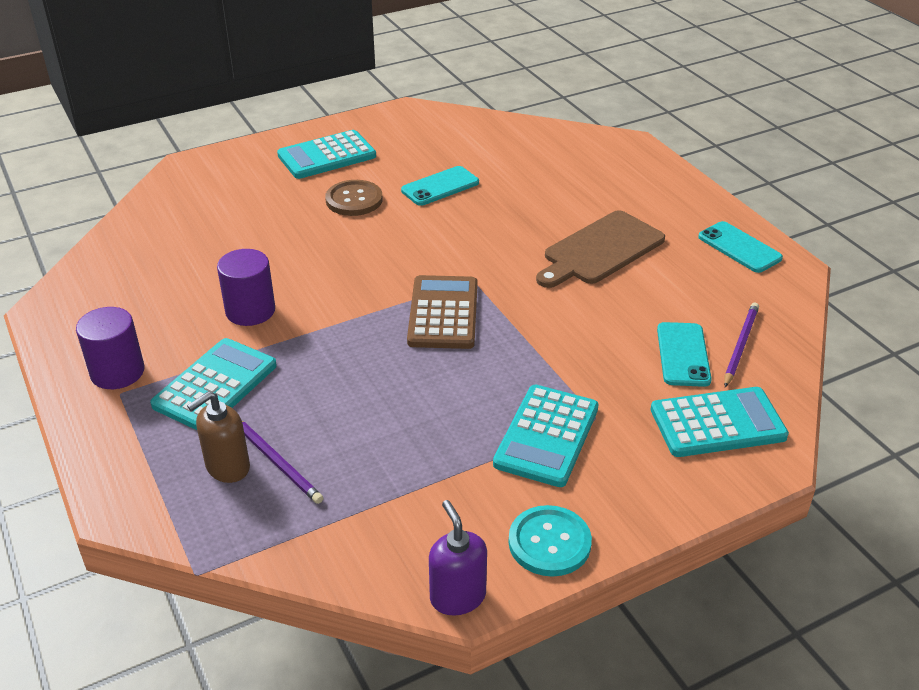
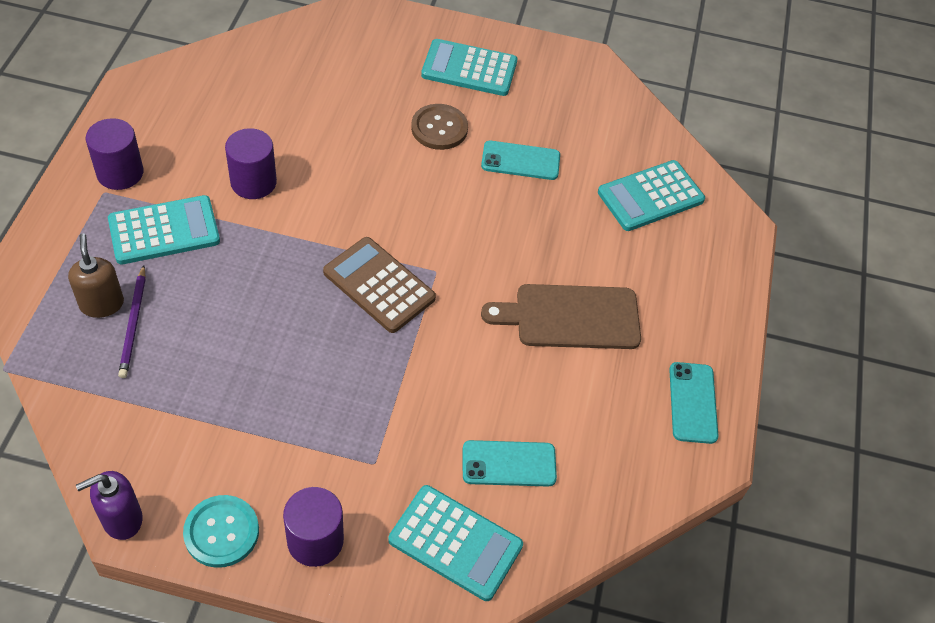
camera: 35 degrees right, 15 degrees up
brown soap dispenser [187,391,250,483] -> brown soap dispenser turned 75 degrees clockwise [68,233,124,318]
brown calculator [407,275,478,349] -> brown calculator turned 90 degrees counterclockwise [323,237,436,333]
purple soap dispenser [429,500,487,615] -> purple soap dispenser turned 135 degrees counterclockwise [76,471,143,540]
turquoise calculator [493,385,599,487] -> turquoise calculator moved to [598,160,705,231]
turquoise phone [657,322,712,387] -> turquoise phone turned 45 degrees clockwise [463,440,557,487]
purple pencil [724,303,759,387] -> none
none -> purple cylinder [283,487,344,567]

